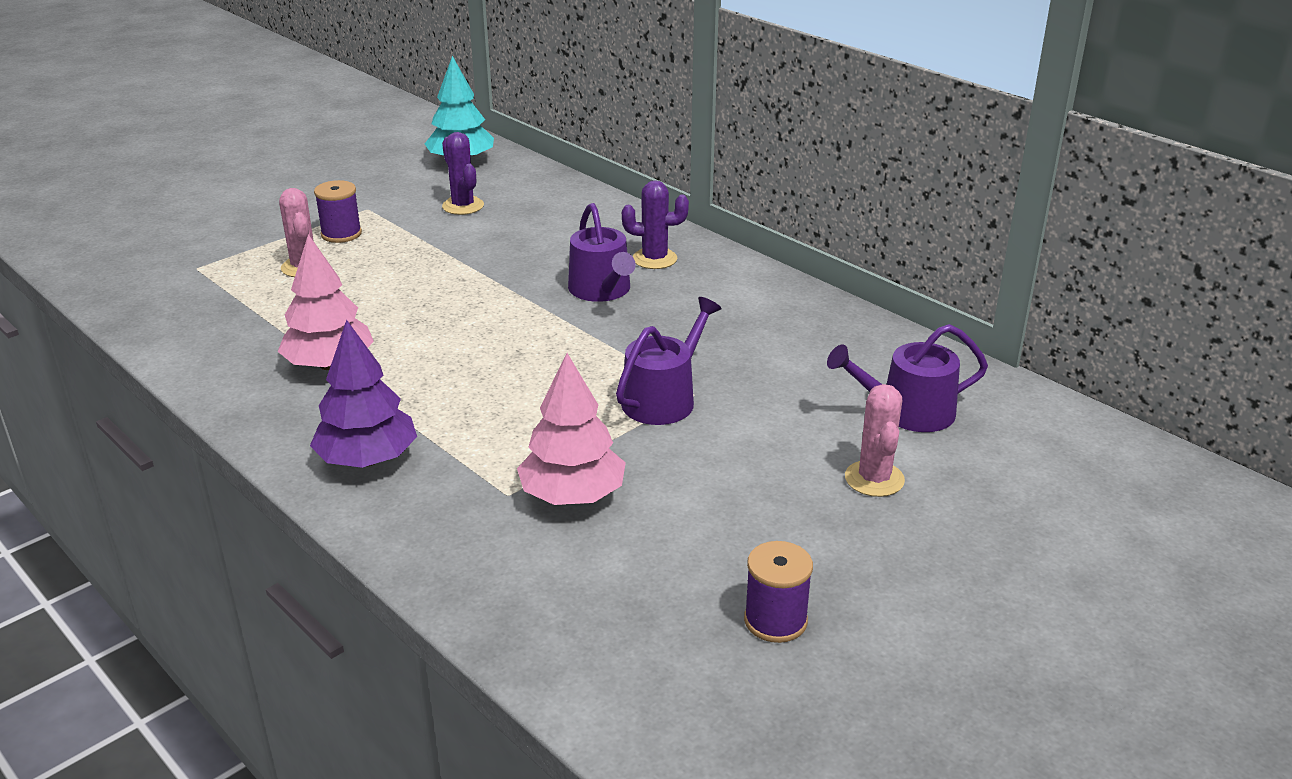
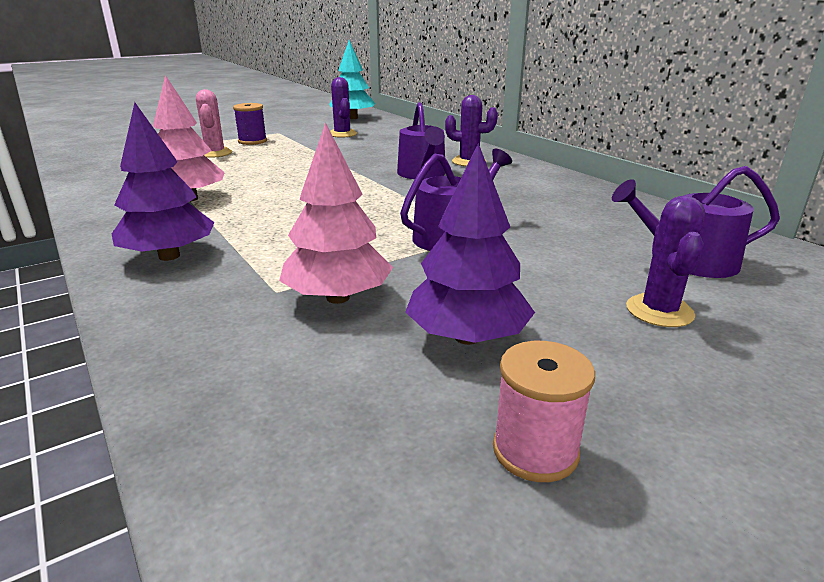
camera: 10 degrees right, 5 degrees down
purple spool [744,541,813,643] -> pink spool [493,341,595,482]
pink cactus [845,384,905,497] -> purple cactus [626,196,705,327]
none -> purple tree [405,143,535,345]

